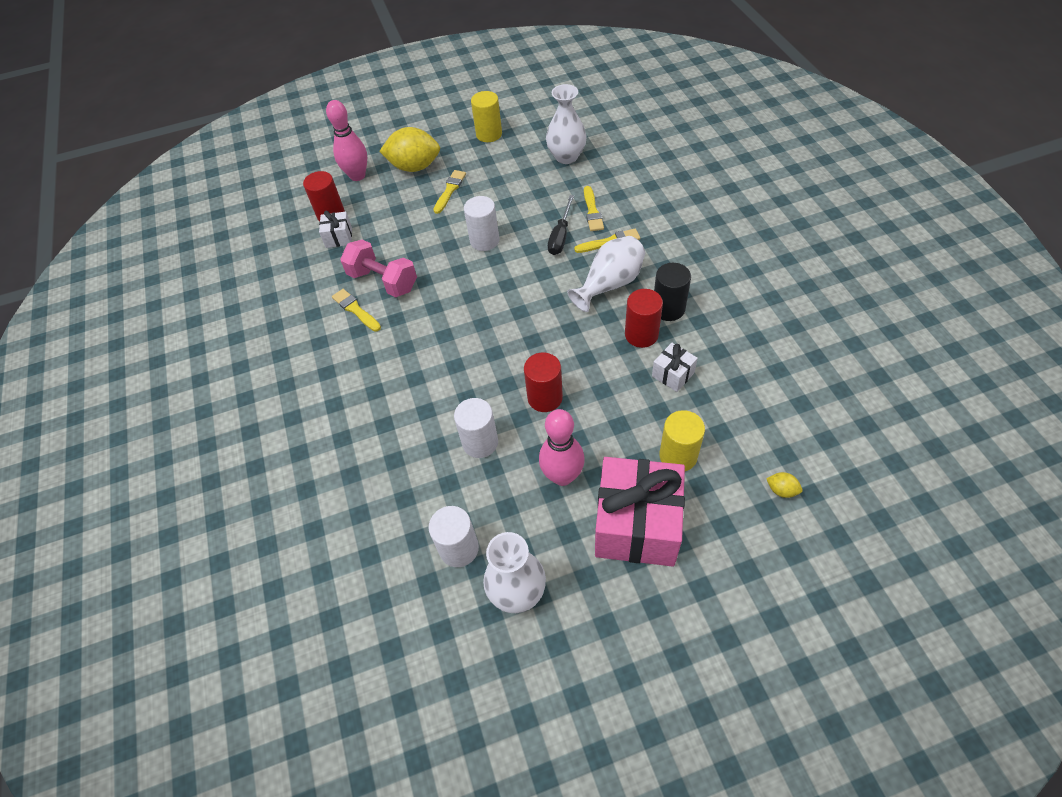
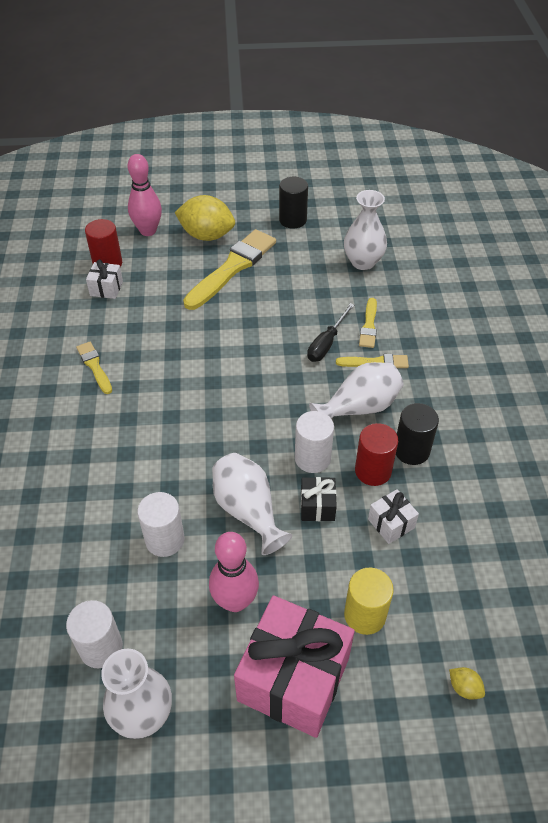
camera: 10 degrees right, 5 degrees down
pink dumbbell [340,240,417,297] -> none
yellow brush [433,170,466,214] -> yellow brush [183,229,276,310], size x1.99
white cylinder [464,196,499,251] -> white cylinder moved to [295,411,334,473]
yellow cylinder [471,91,502,142] -> black cylinder [279,177,308,229]
red cylinder [524,353,563,412] -> white vase [212,453,292,555]
none -> black gift [301,477,337,521]

